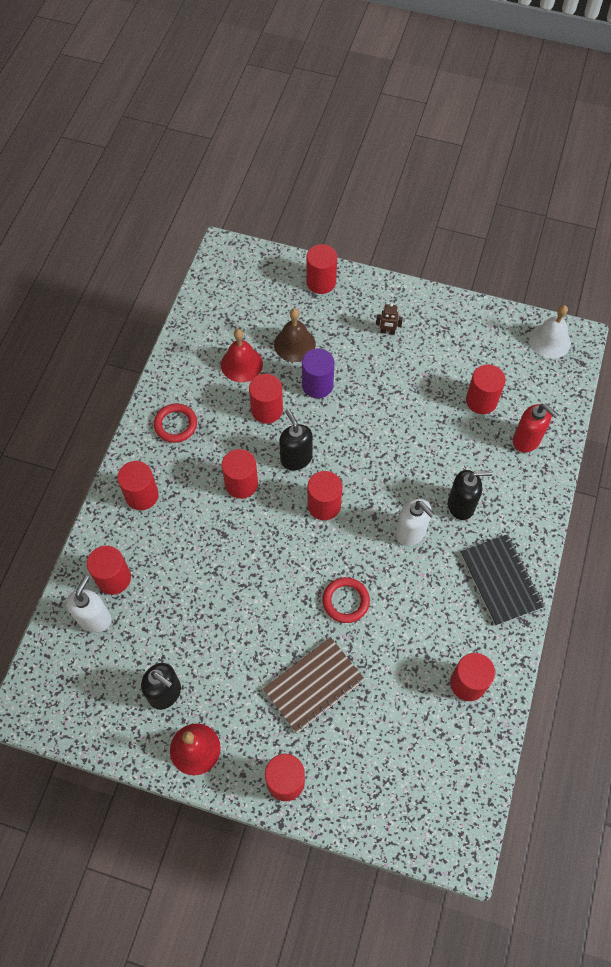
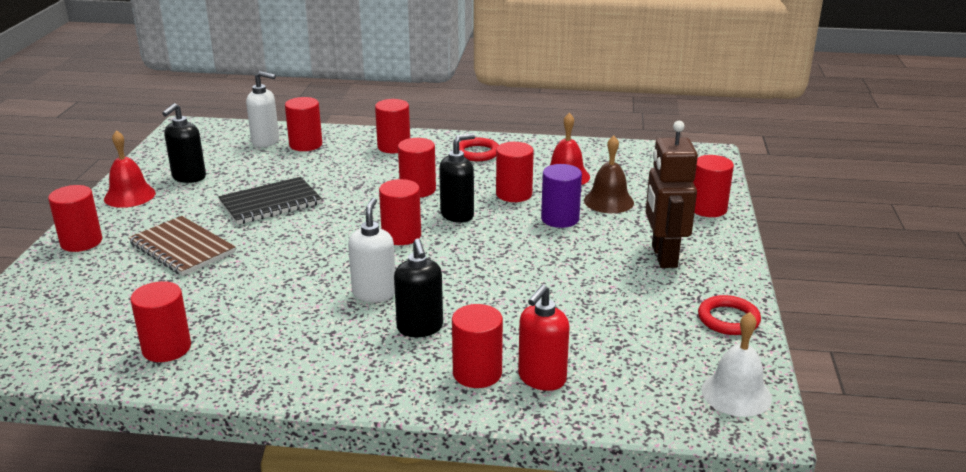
camera: 80 degrees right, 35 degrees down
red ring [322,577,370,623] -> red ring moved to [698,295,761,335]
brown robot [376,303,403,335] -> brown robot [646,121,698,268], size x2.35
white soap dispenser [396,499,435,546] -> white soap dispenser turned 150 degrees clockwise [348,198,395,302]
black notebook [461,534,545,626] -> black notebook moved to [218,177,322,225]
red cylinder [466,364,506,414] -> red cylinder moved to [452,304,503,388]

